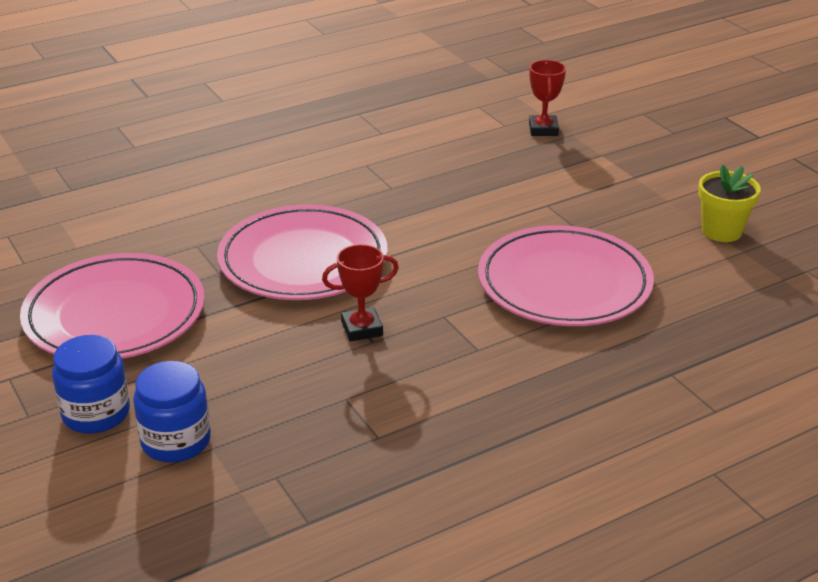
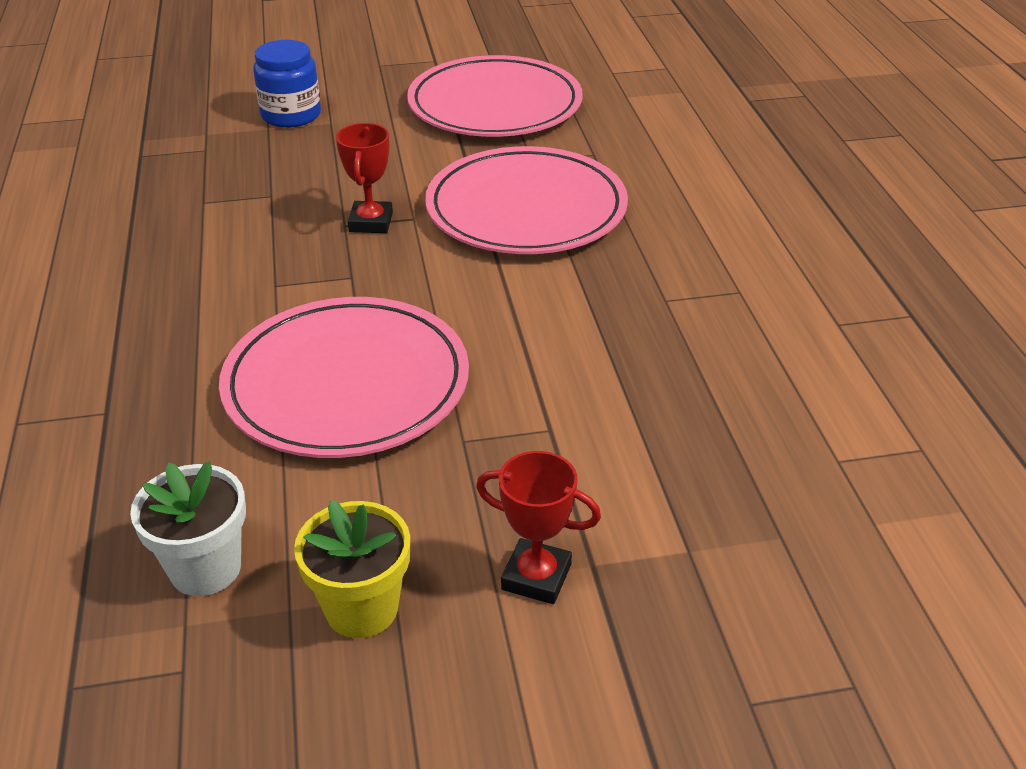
camera: 110 degrees right, 5 degrees up
blue jar [52,335,130,434] -> none
red trophy [529,60,566,136] -> red trophy moved to [476,451,601,604]
none -> white flower pot [130,461,246,596]

